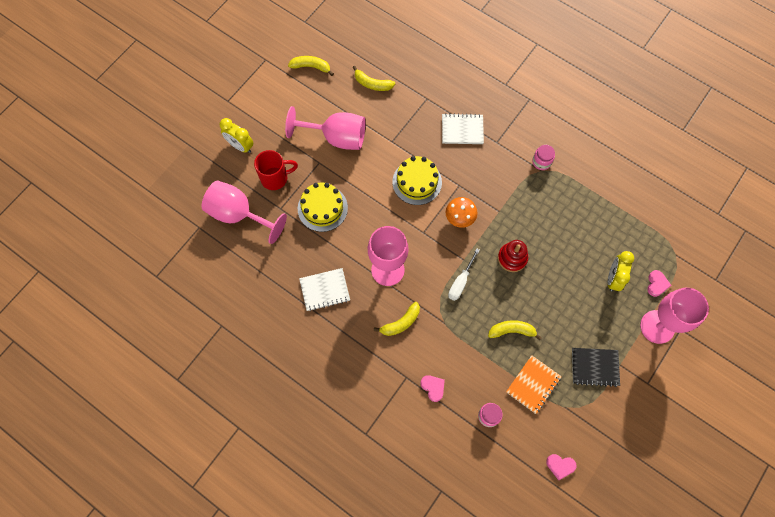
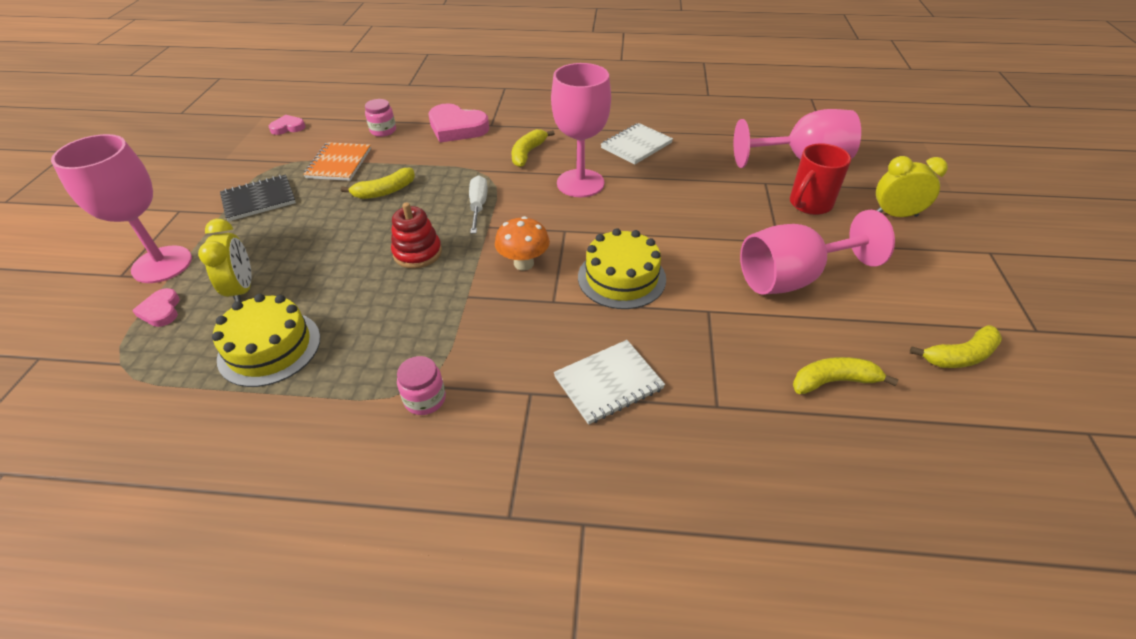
camera: 150 degrees right, 25 degrees down
yellow cake [298,182,348,232] -> yellow cake moved to [212,294,320,387]
pink heart [421,375,445,402] -> pink heart [429,103,489,143], size x1.91

